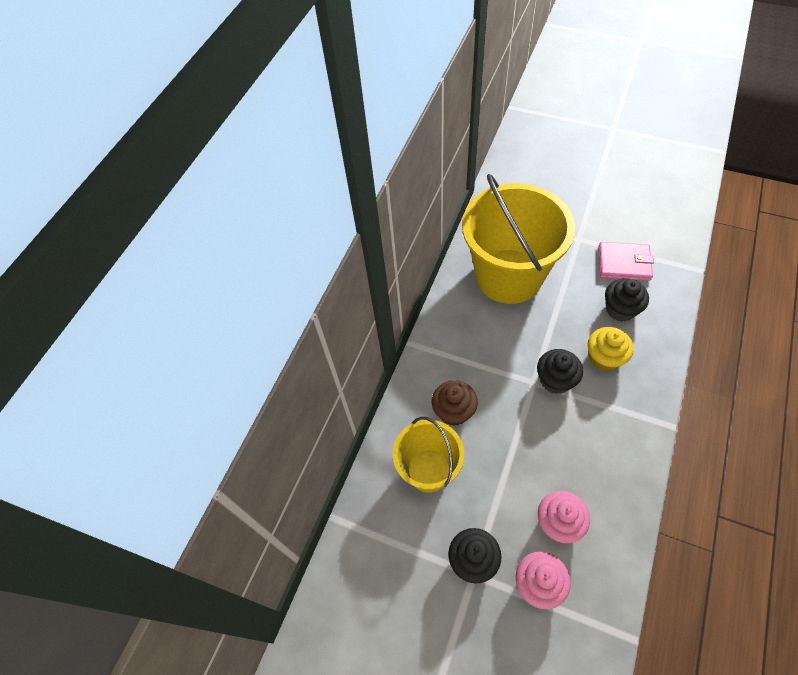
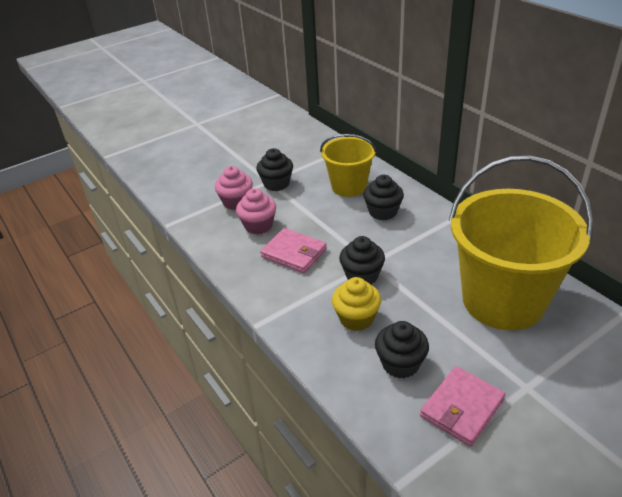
camera: 120 degrees right, 20 degrees down
brown cupcake [432,380,478,426] -> black cupcake [363,175,404,220]
none -> pink wallet [260,228,327,273]

